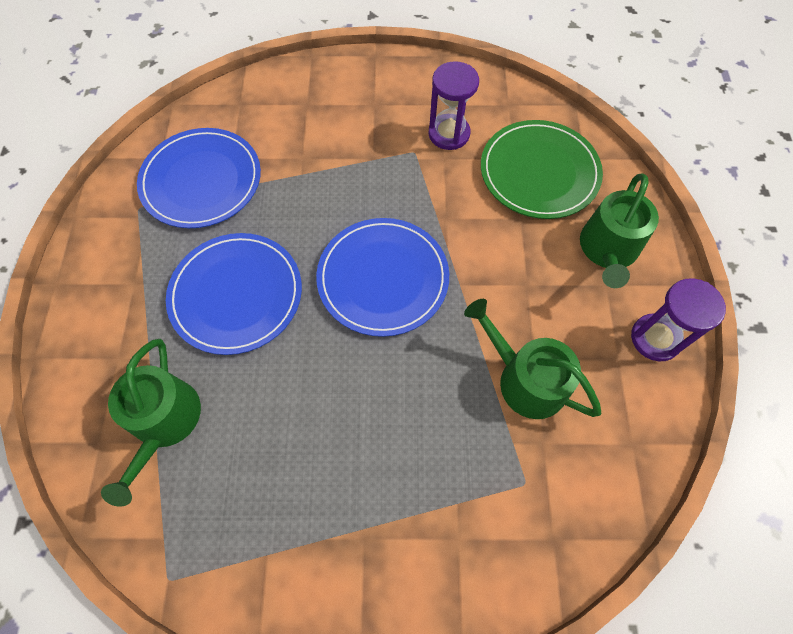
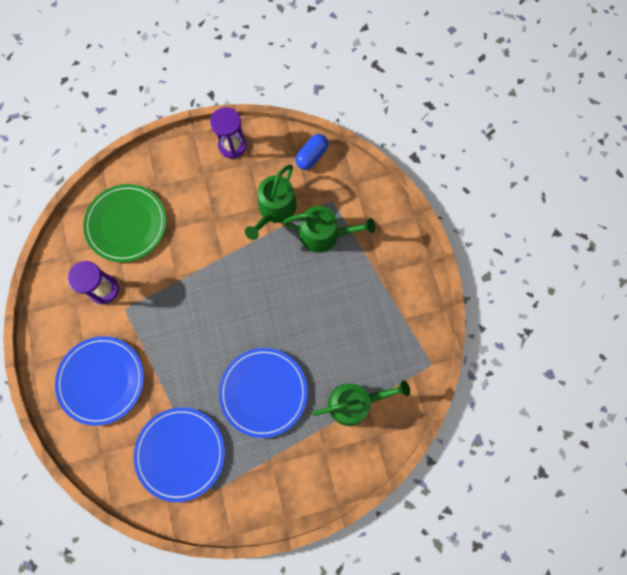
camera: 105 degrees left, 10 degrees up
blue plate [316,218,449,337] -> blue plate moved to [55,336,144,426]
green watering can [580,173,659,288] -> green watering can moved to [283,206,376,253]
none -> blue capsule [295,134,328,170]

